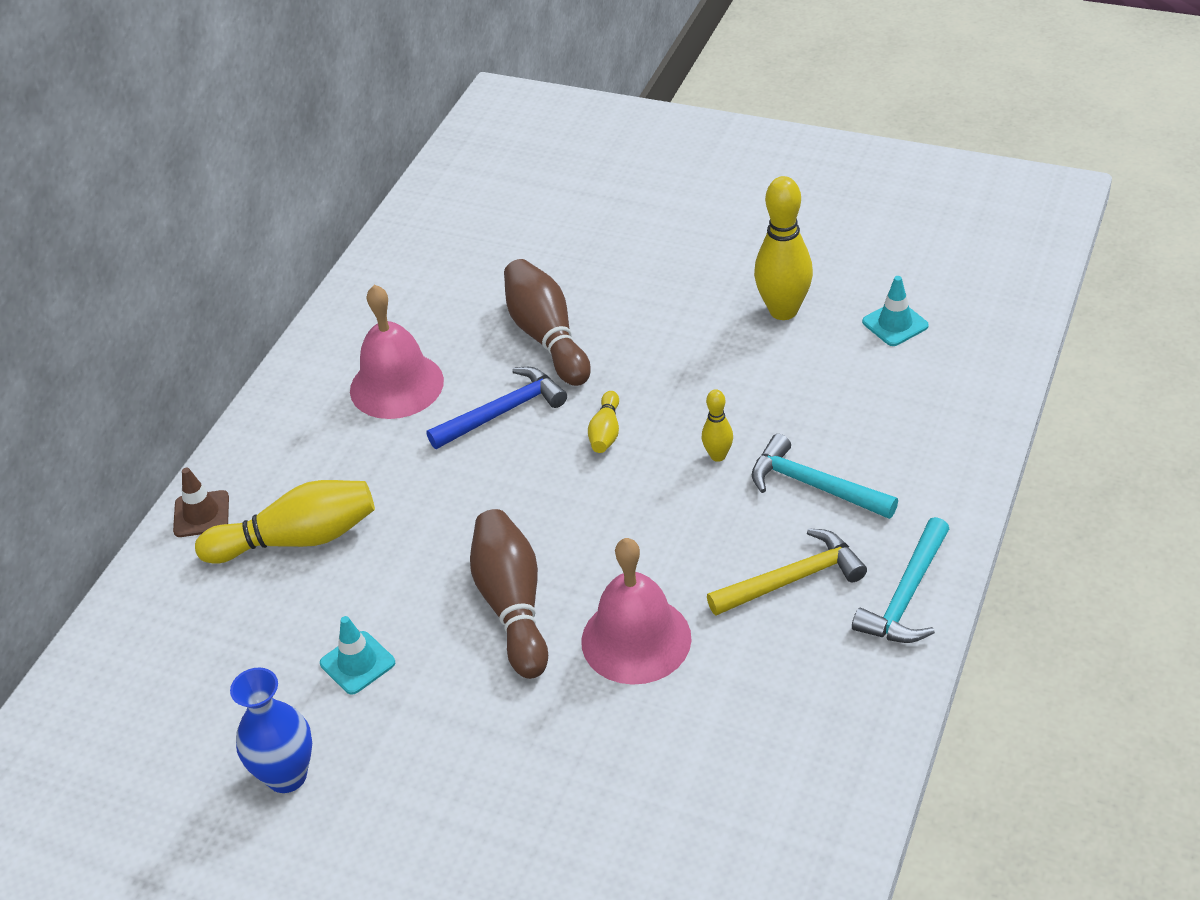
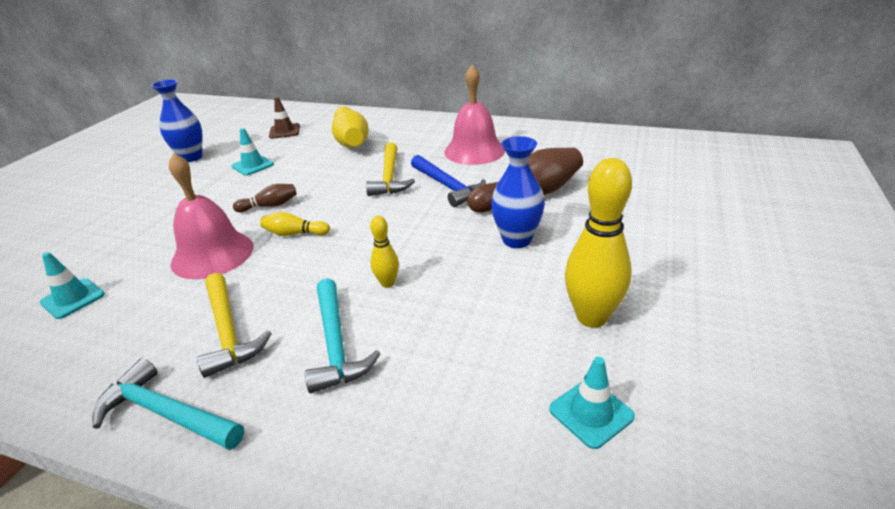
camera: 85 degrees right, 10 degrees down
brown traffic cone [173,468,229,537] -> brown traffic cone moved to [269,97,300,139]
brown bowling pin [470,509,548,679] -> brown bowling pin [233,184,297,212], size x0.51
yellow bowling pin [588,391,619,453] -> yellow bowling pin moved to [260,212,330,236]
turquoise hammer [752,434,898,519] -> turquoise hammer turned 135 degrees clockwise [305,278,380,393]
none -> turquoise traffic cone [40,252,105,319]
none -> yellow hammer [366,142,415,196]
none -> blue vase [491,136,545,248]

